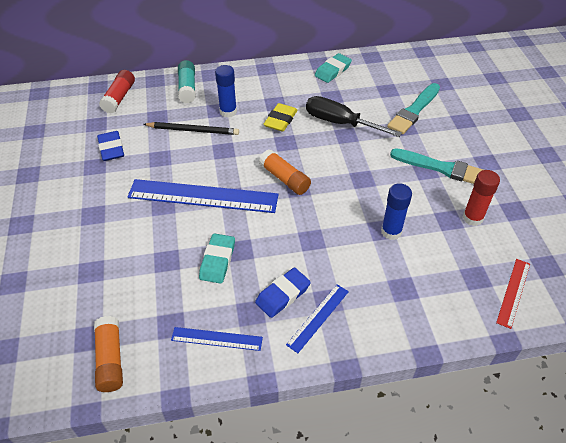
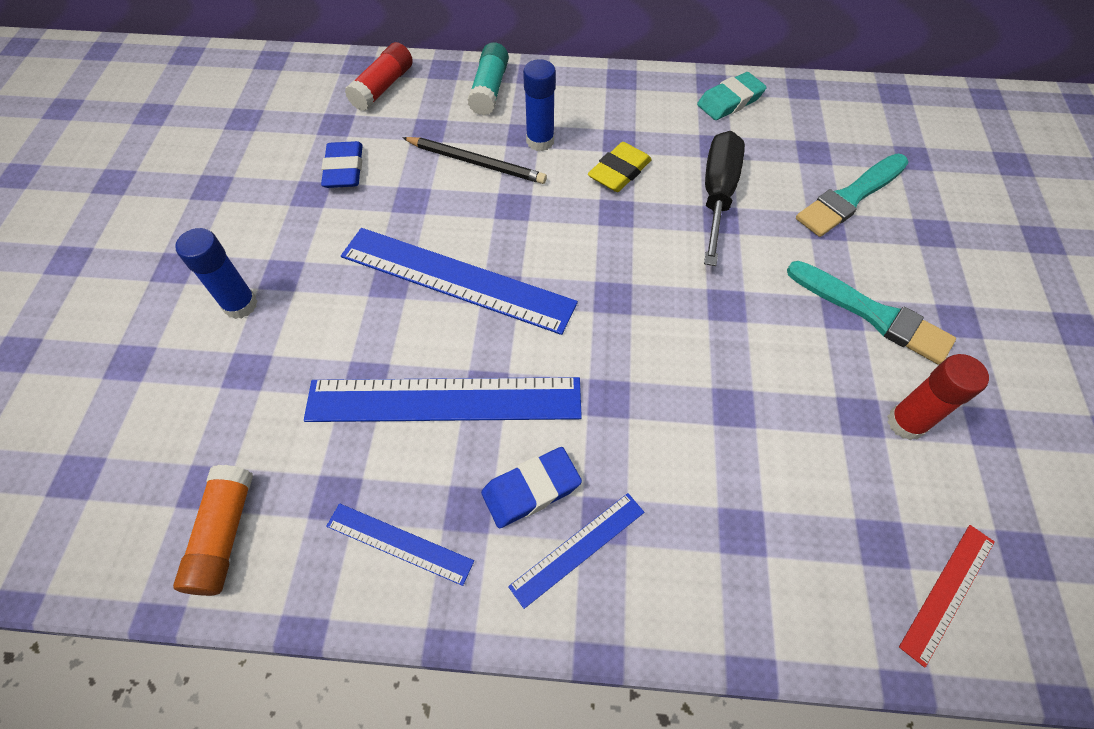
camera: 15 degrees right, 10 degrees up
turquoise eraser [199,233,235,284] -> blue ruler [304,377,582,422]
orange glue stick [259,149,311,195] -> none
black screwdriver [306,96,402,137] -> black screwdriver turned 60 degrees clockwise [704,131,745,266]
blue glue stick [381,183,412,240] -> blue glue stick moved to [176,228,258,319]

